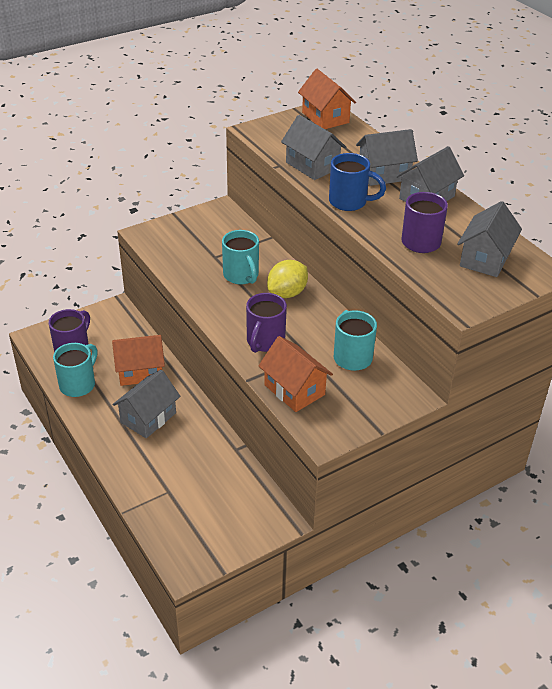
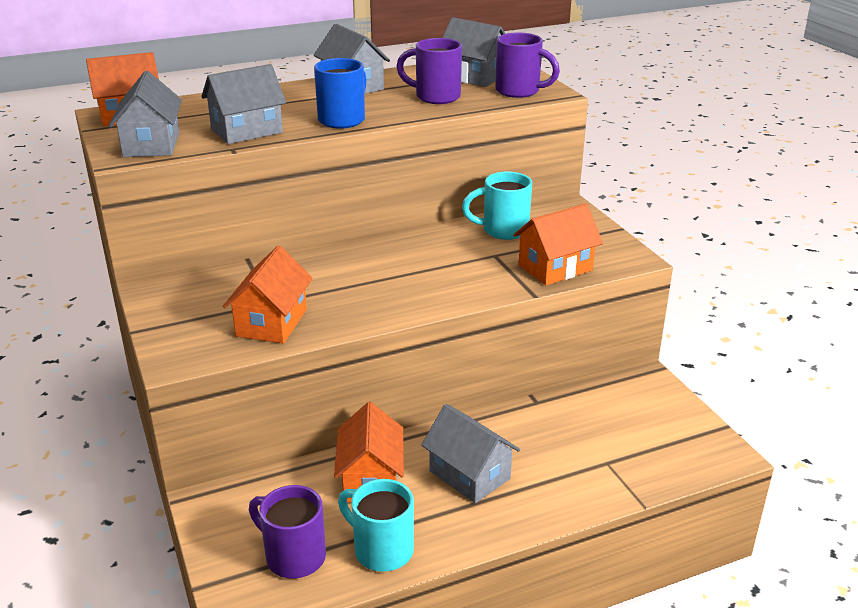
camera: 80 degrees left, 10 degrees down
turquoise mug [222,230,259,285] -> none
purple mug [246,293,287,353] -> purple mug moved to [495,33,560,98]
yellow lemon [267,260,308,298] -> none
grey house [356,129,418,186] -> grey house moved to [108,71,182,157]
none -> orange house [223,246,313,343]

